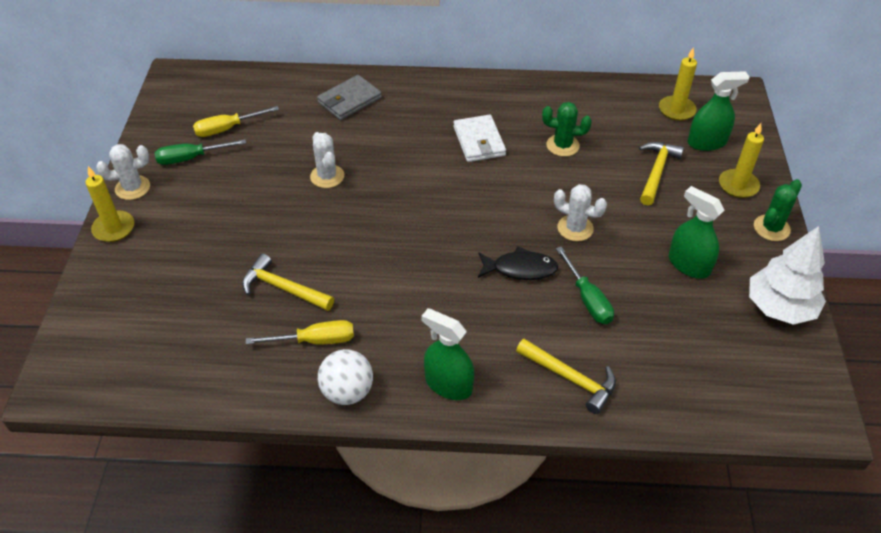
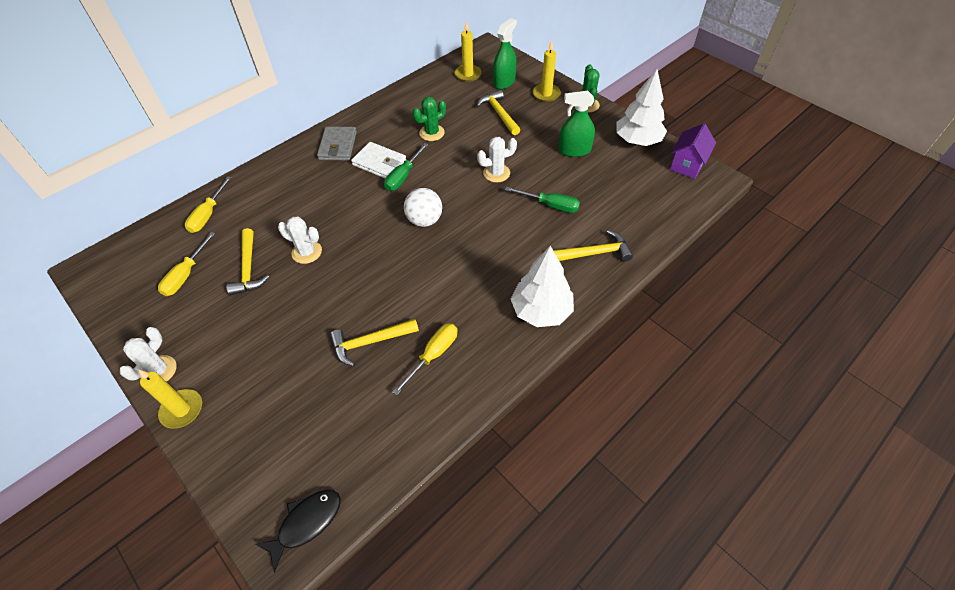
camera: 45 degrees left, 5 degrees up
green screwdriver [155,139,246,165] -> green screwdriver moved to [384,143,428,191]
grey wallet [317,75,382,120] -> grey wallet moved to [317,127,357,161]
white ball [318,349,373,405] -> white ball moved to [404,188,442,227]
green spray bottle [421,308,474,400] -> white tree [511,246,574,327]
black fish [478,246,558,280] -> black fish moved to [256,490,341,572]
none -> yellow screwdriver [185,176,232,233]
none -> yellow hammer [226,228,269,296]
none -> purple house [670,123,716,179]

